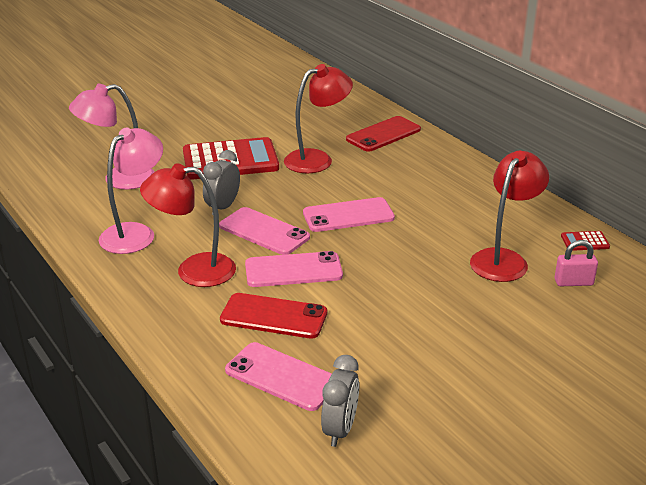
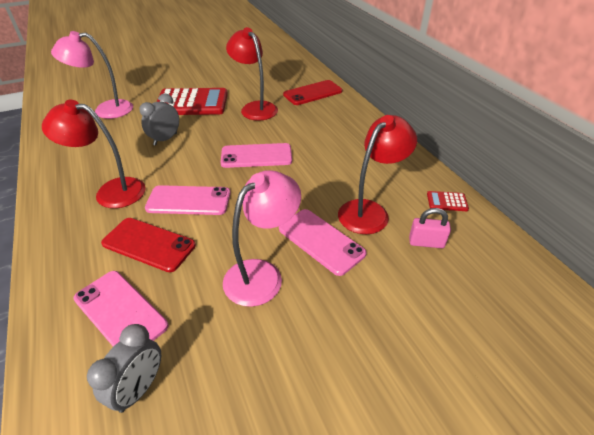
camera: 10 degrees right, 10 degrees up
pink lamp [99,128,163,254] -> pink lamp moved to [223,170,301,307]
pink phone [219,207,310,255] -> pink phone moved to [279,209,366,276]
red lamp [284,64,353,173] -> red lamp turned 105 degrees counterclockwise [226,27,278,121]

